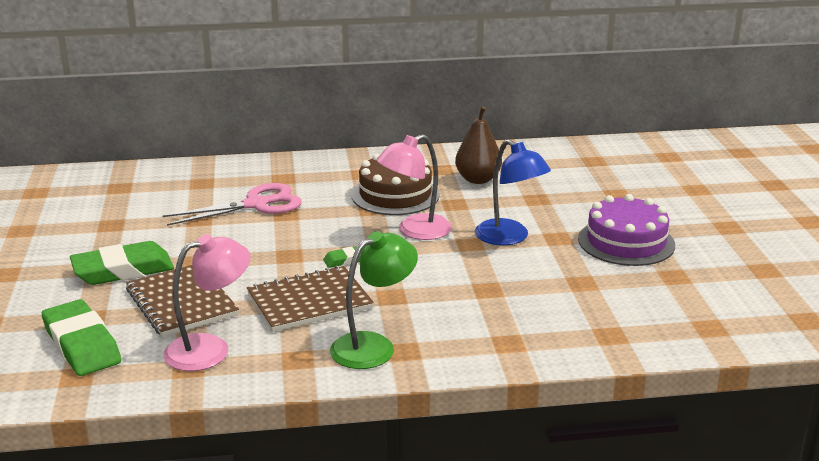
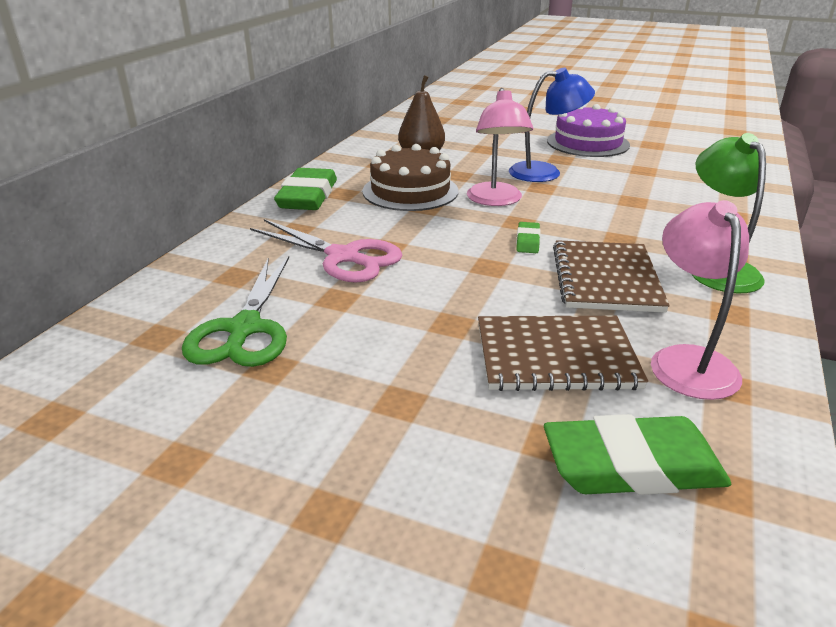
camera: 60 degrees left, 5 degrees up
green eraser [70,241,174,285] -> green eraser moved to [274,168,337,210]
pink scissors [163,183,302,226] -> pink scissors turned 120 degrees clockwise [250,219,402,283]
none -> green scissors [182,256,289,367]

